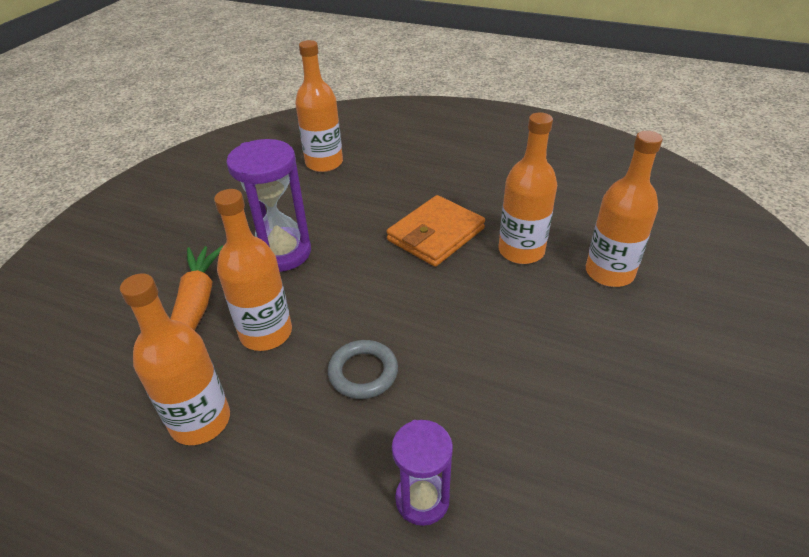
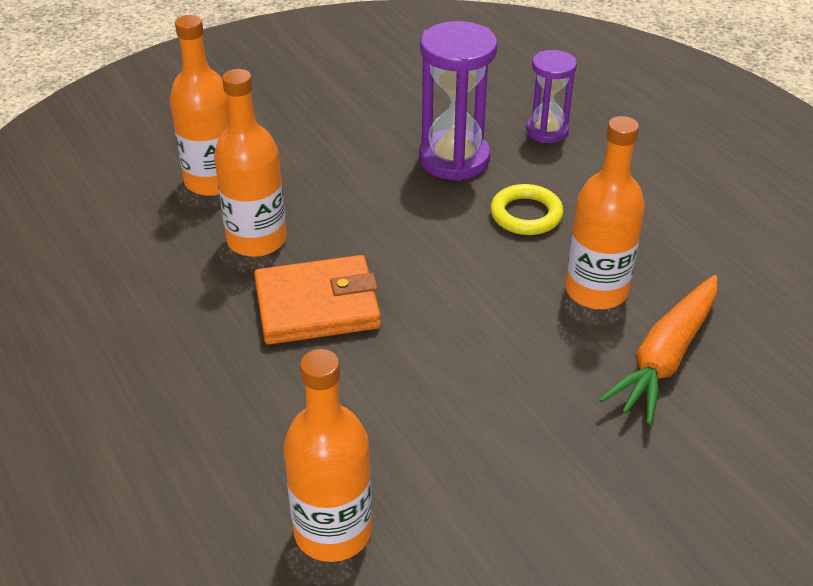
camera: 145 degrees left, 0 degrees up
orange bottle [120,274,230,445] -> none
purple hourglass [226,139,311,272] -> purple hourglass moved to [419,21,497,181]
grey ring [328,340,398,399] -> yellow ring [490,184,563,235]

